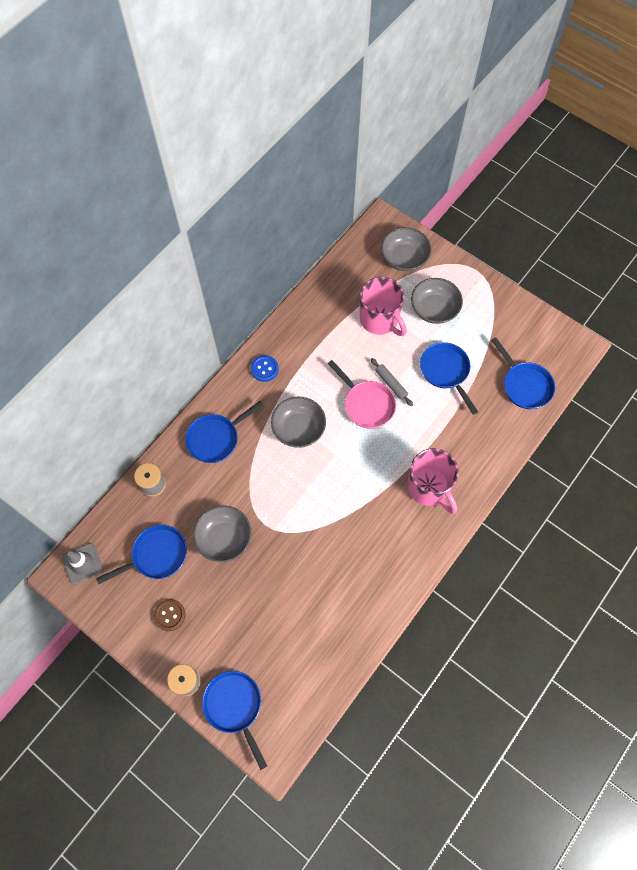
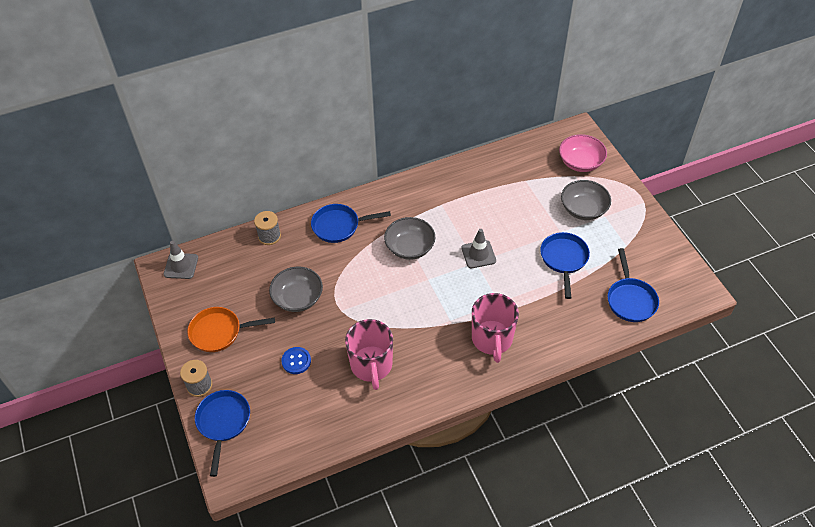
camera: 30 degrees right, 15 degrees down
blue pan [96,525,187,584] -> none
brown button [153,599,186,631] -> orange pan [187,307,275,352]
blue button [251,355,279,382] -> blue button moved to [281,347,311,374]
pink pan [328,360,396,429] -> grey traffic cone [461,229,496,268]
pink mug [360,277,407,336] -> pink mug moved to [345,319,393,390]
grey rolling pin [371,358,413,406] -> none
grey bowl [381,227,431,271] -> pink bowl [559,134,607,172]

